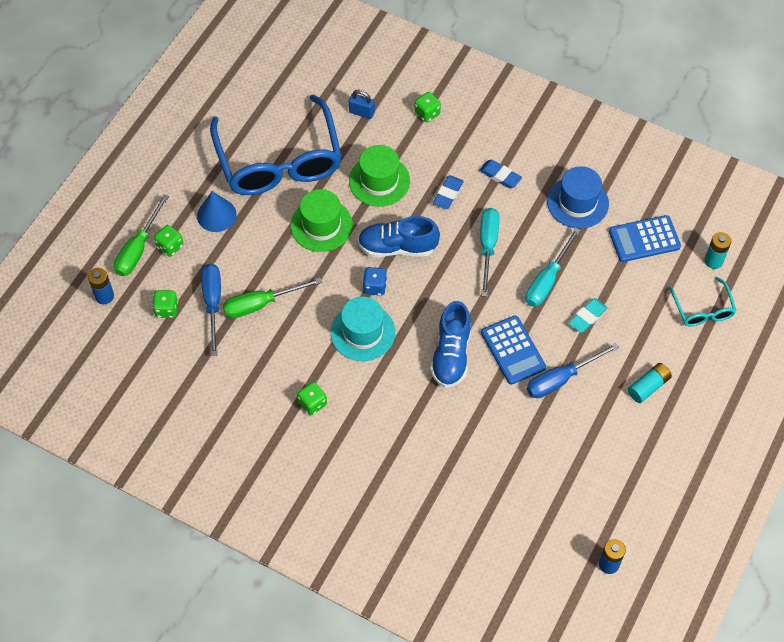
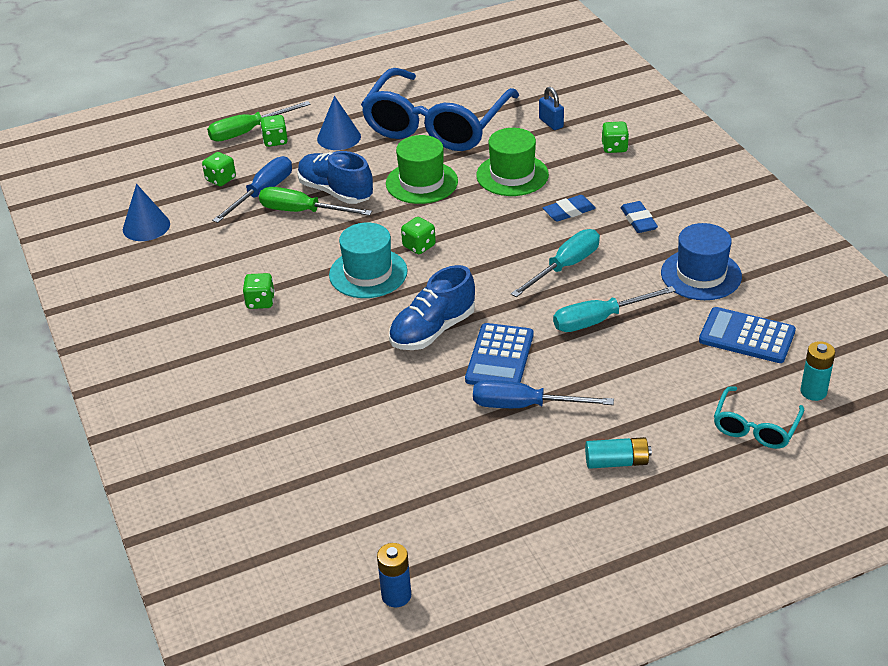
camera: 40 degrees right, 20 degrees down
blue battery [88,268,114,304] -> none
blue shoe [358,216,440,257] -> blue shoe moved to [297,151,373,204]
blue dice [363,267,387,296] -> green dice [401,217,436,254]
turquoise eraser [569,298,608,333] -> none
none -> blue cone [123,184,170,241]

